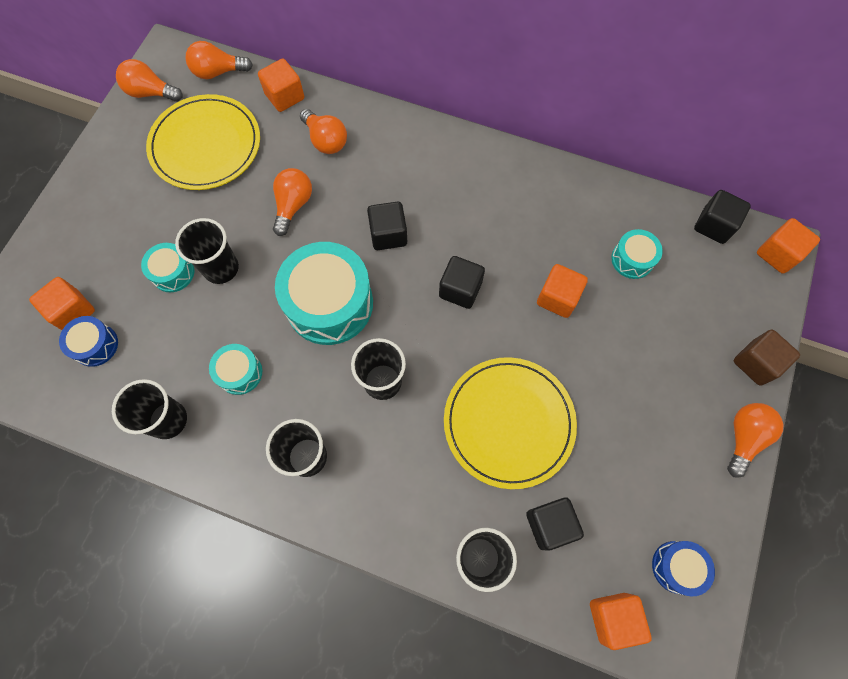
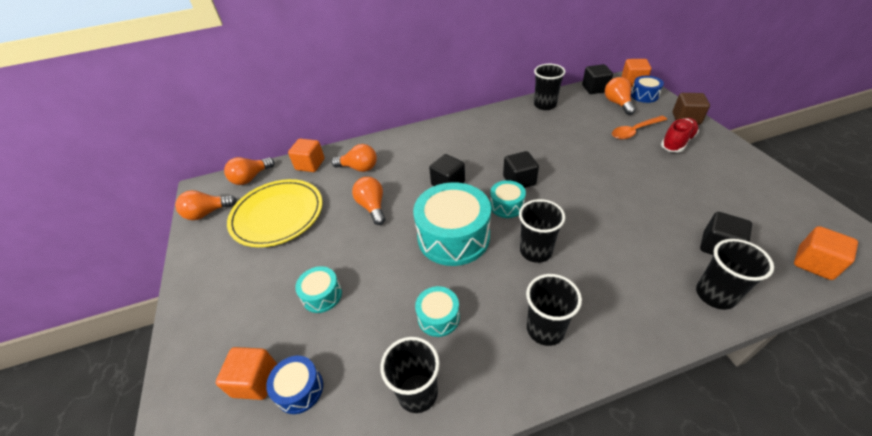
camera: 35 degrees left, 25 degrees down
black cup [175,218,239,284] -> black cup moved to [534,64,565,110]
yellow plate [444,357,577,489] -> none
orange cube [537,264,588,318] -> none
turquoise drum [611,229,663,279] -> turquoise drum moved to [490,180,526,218]
blue drum [652,541,715,596] -> blue drum moved to [631,76,664,103]
orange light bulb [727,403,783,478] -> orange light bulb moved to [605,77,636,115]
none -> orange spoon [612,116,667,139]
none -> red shoe [661,118,699,152]

